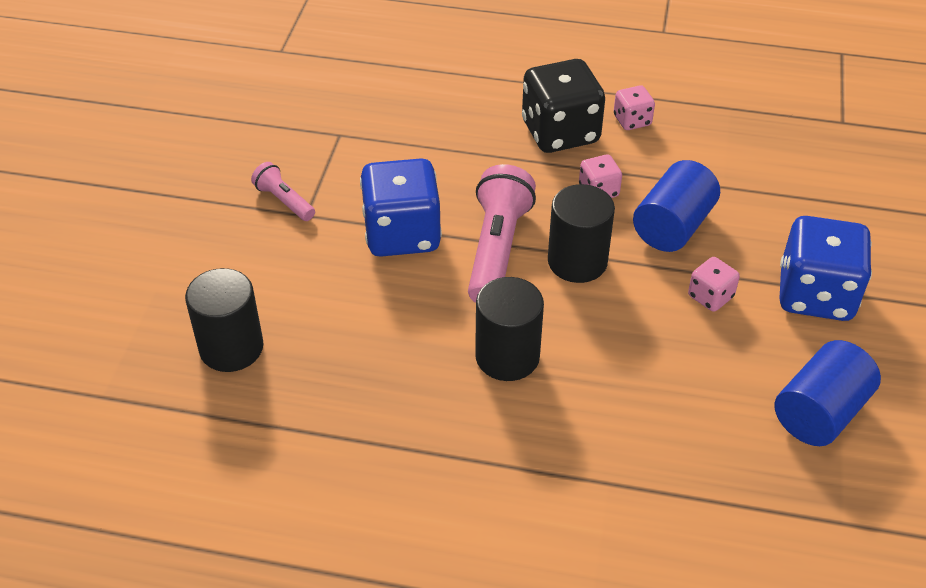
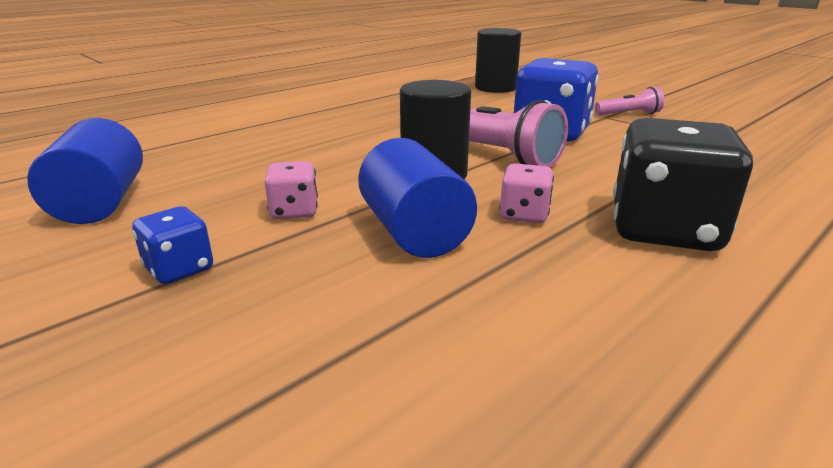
camera: 125 degrees right, 20 degrees down
black cylinder [475,277,544,381] -> none
pink dice [614,85,655,130] -> none
blue dice [779,216,872,321] -> blue dice [132,206,213,284], size x0.49

